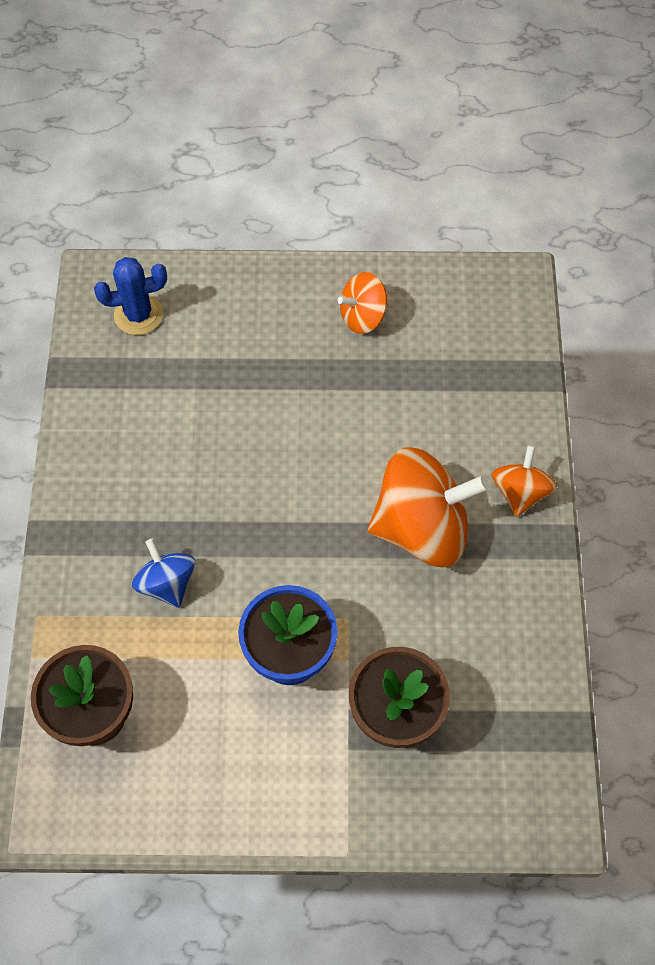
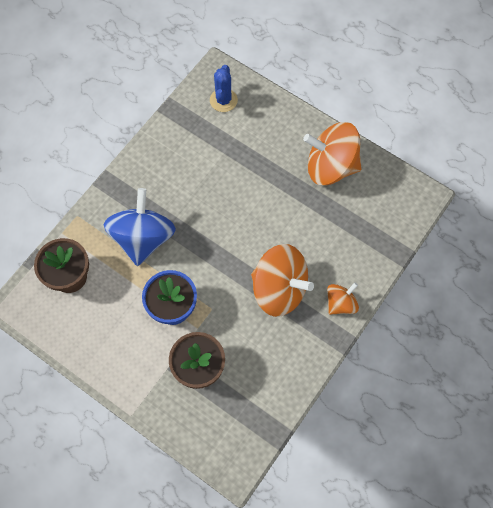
camera: 35 degrees right, 5 degrees up
blue cactus [94,257,167,335] -> blue cactus turned 75 degrees clockwise [210,65,238,112]
blue spinning top [132,539,195,608] -> blue spinning top [103,188,176,266], size x1.88
orange spinning top [338,272,388,334] -> orange spinning top [303,122,362,185], size x1.88

